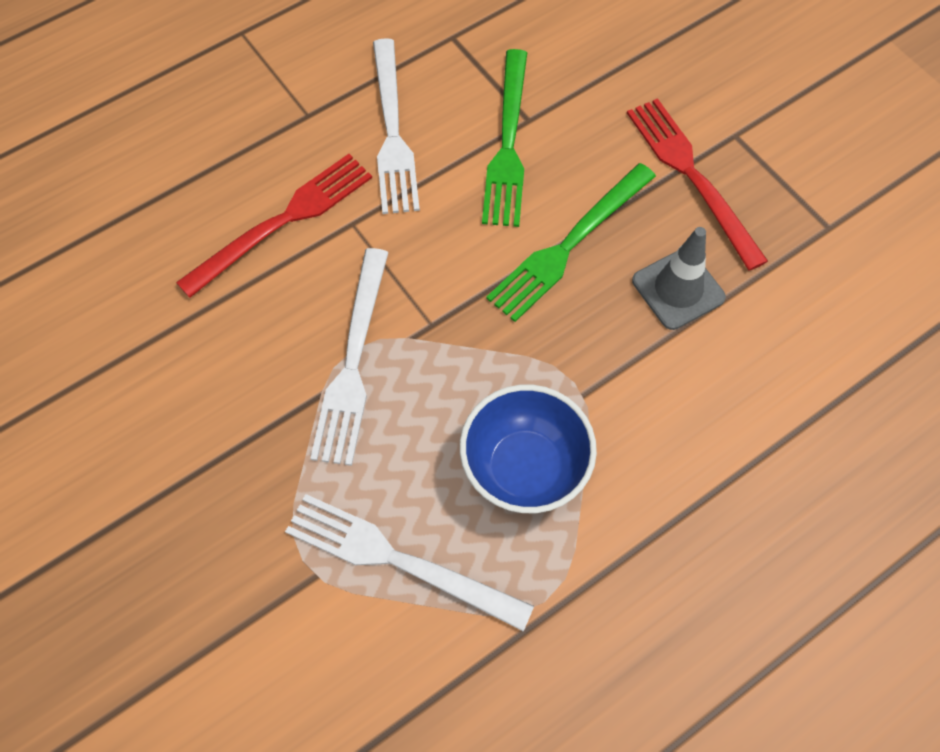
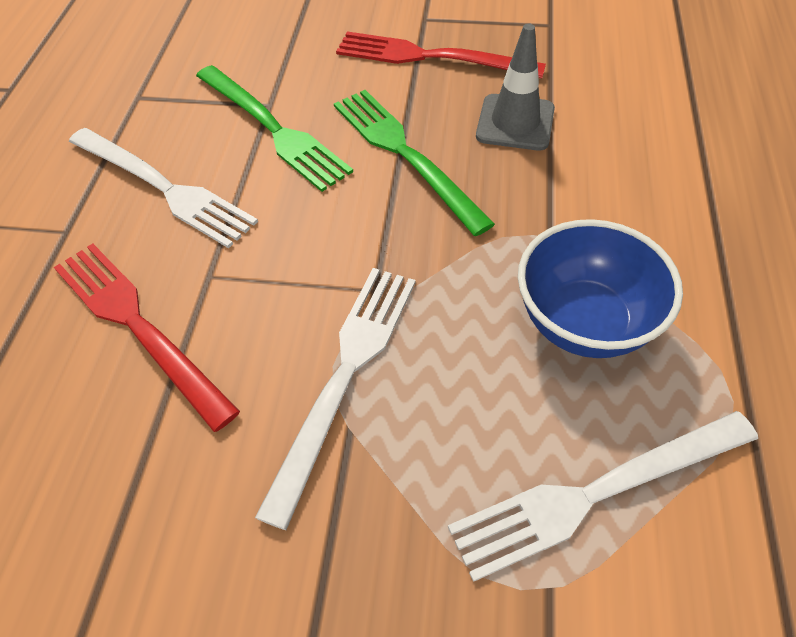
camera: 45 degrees left, 10 degrees down
red fork [176,154,372,298] -> red fork turned 45 degrees counterclockwise [54,243,240,432]
white fork [310,248,389,466] -> white fork turned 120 degrees counterclockwise [255,268,416,530]
green fork [486,163,656,322] -> green fork turned 150 degrees clockwise [334,90,495,236]

